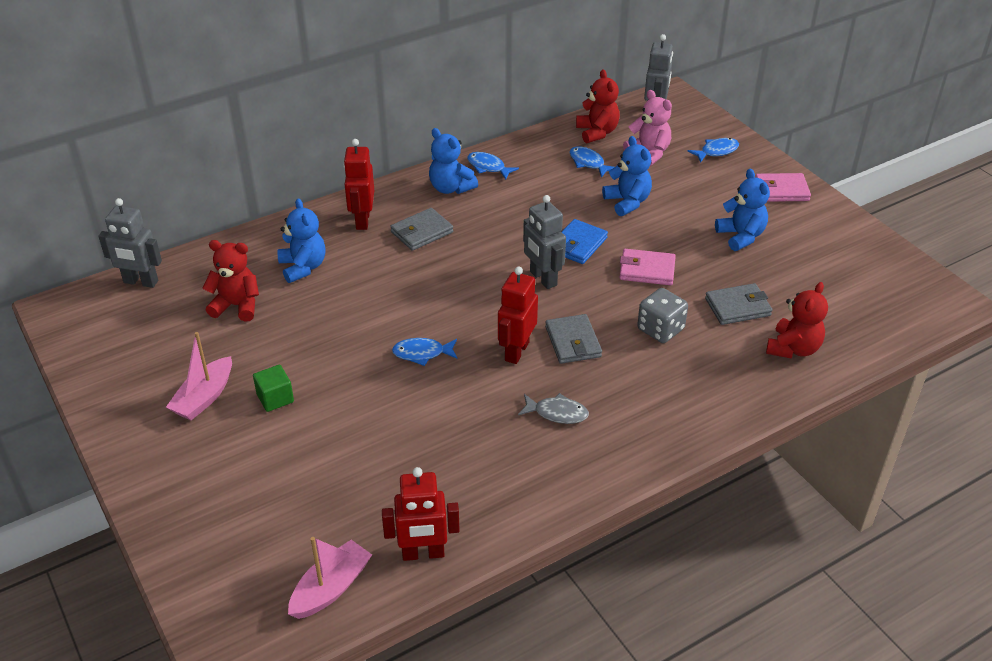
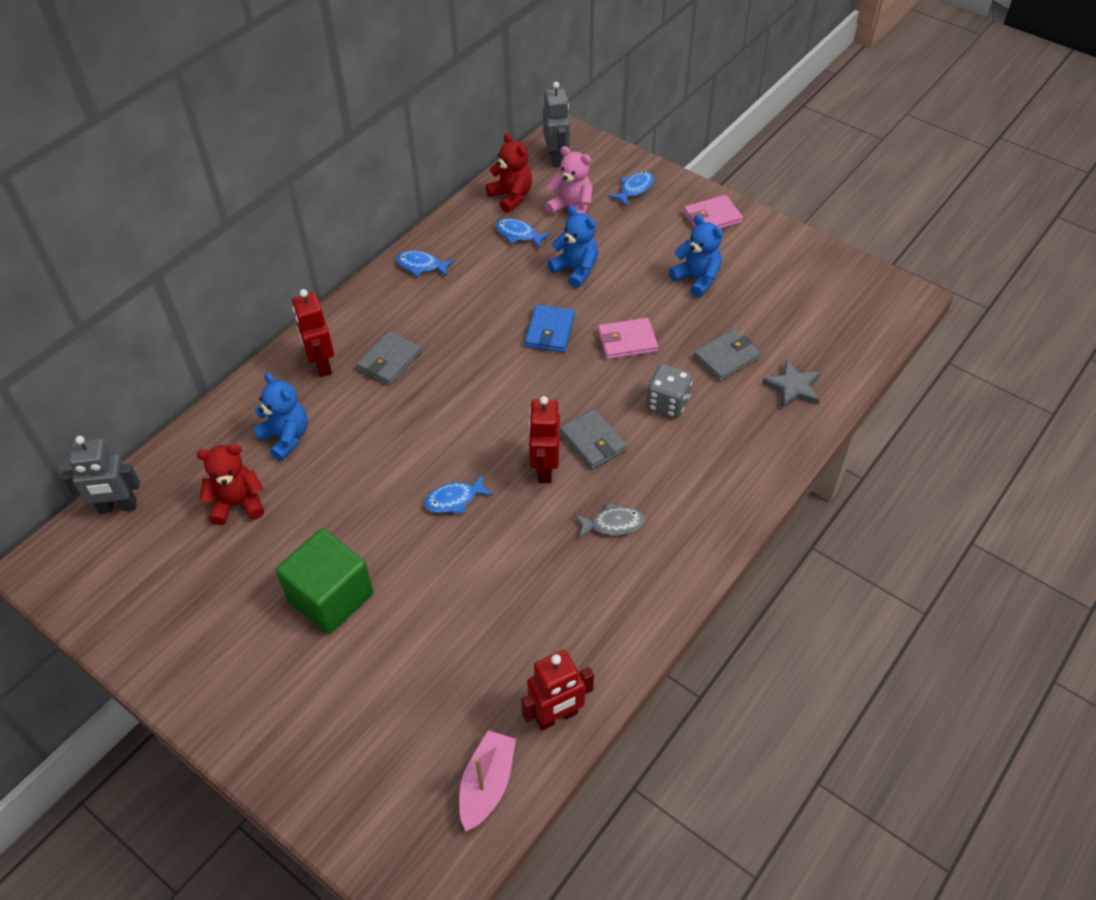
camera: 20 degrees left, 10 degrees up
pink boat [166,332,232,420] -> none
green cube [253,365,294,412] -> green cube [276,529,374,634], size x2.02
blue teddy bear [429,128,478,194] -> none
grey robot [523,195,566,289] -> none
red teddy bear [766,282,828,359] -> grey star [762,360,821,409]

